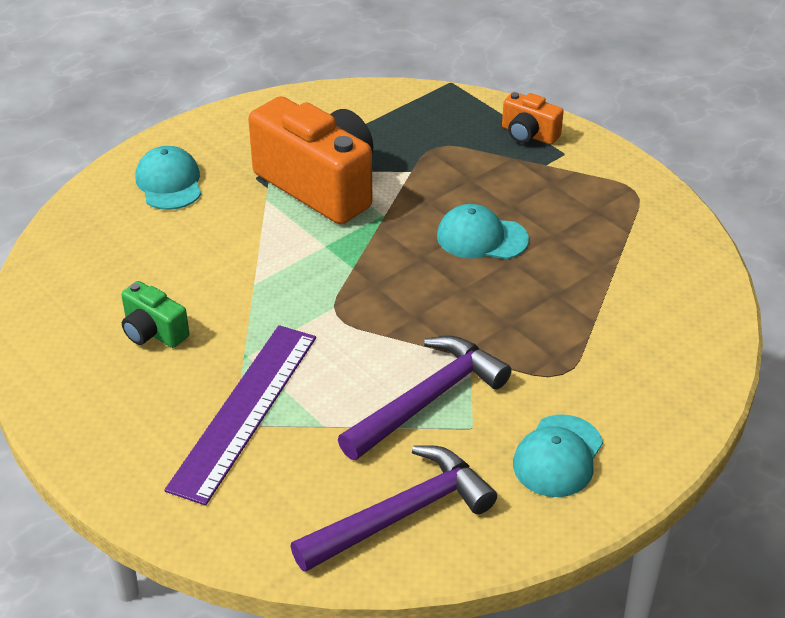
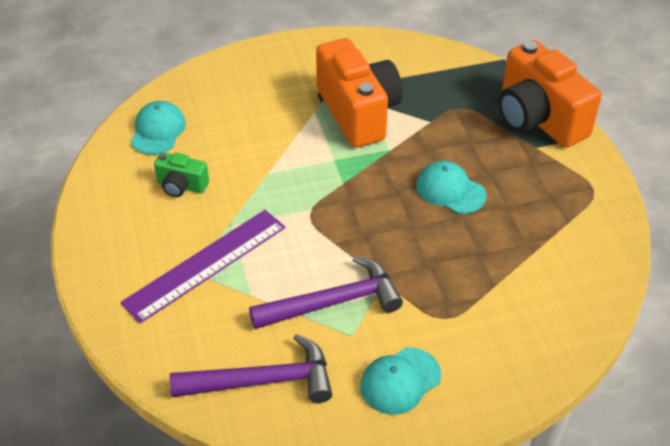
camera: 25 degrees right, 5 degrees up
green camera [121,281,190,348] -> green camera turned 45 degrees counterclockwise [154,152,209,197]
turquoise cap [136,146,201,210] -> turquoise cap moved to [131,101,186,155]
orange camera [502,92,564,144] -> orange camera [499,40,602,148], size x2.12

